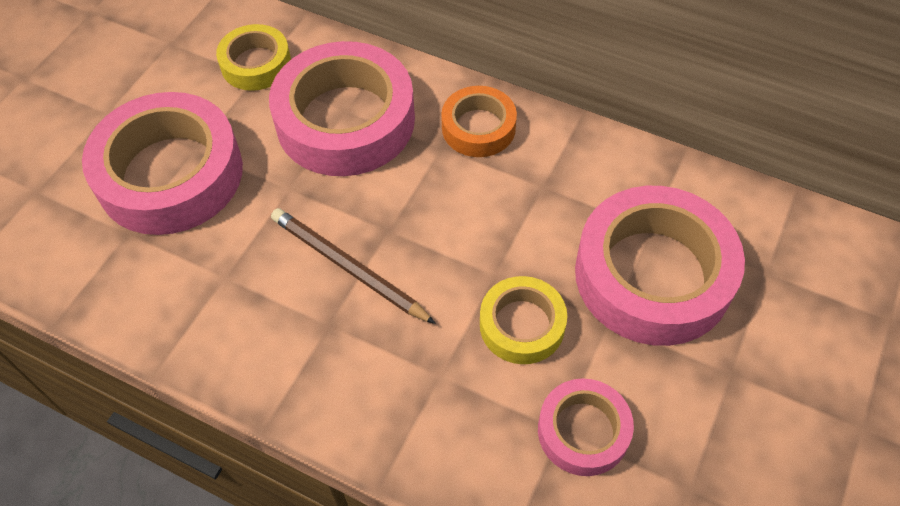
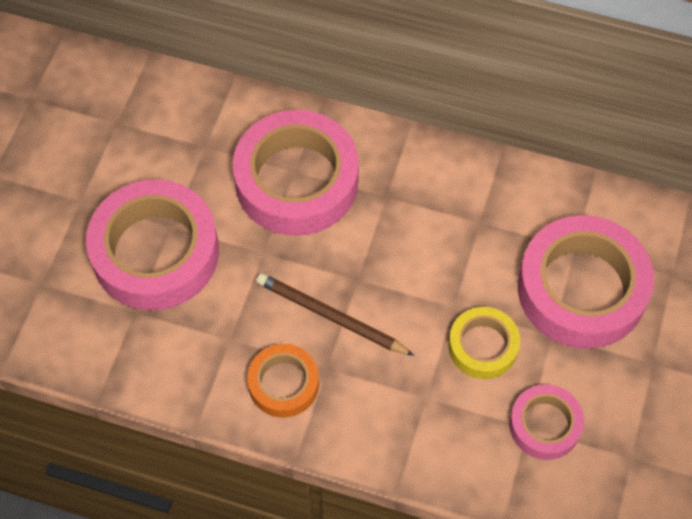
camera: 10 degrees left, 5 degrees up
yellow tape [216,24,291,91] -> none
orange tape [441,86,517,157] -> orange tape moved to [247,344,319,418]

